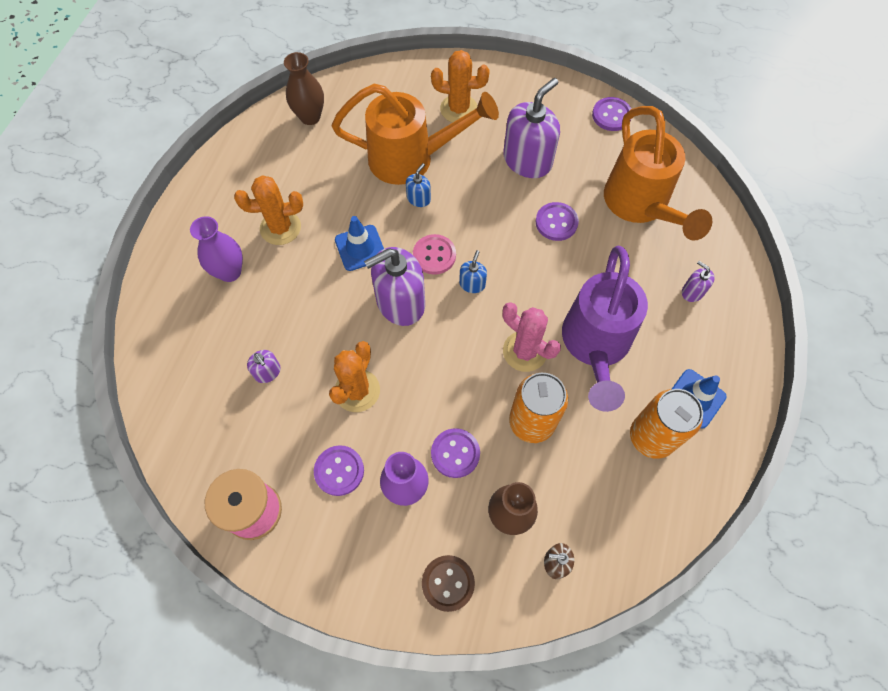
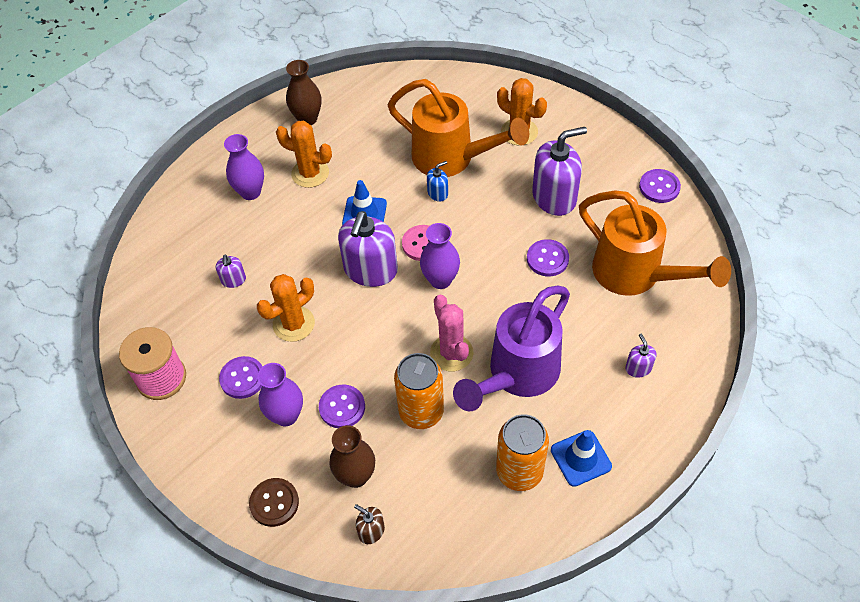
camera: 30 degrees right, 10 degrees down
brown vase [284,52,324,125] -> brown vase moved to [286,60,321,125]
purple soap dispenser [364,247,425,326] -> purple soap dispenser turned 75 degrees counterclockwise [338,211,398,287]
blue soap dispenser [459,250,487,293] -> purple vase [420,223,460,289]
orange watering can [604,106,712,241] -> orange watering can turned 60 degrees counterclockwise [579,191,731,296]

